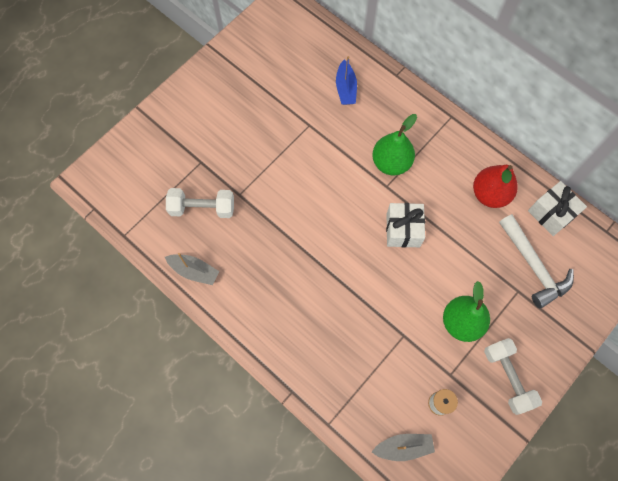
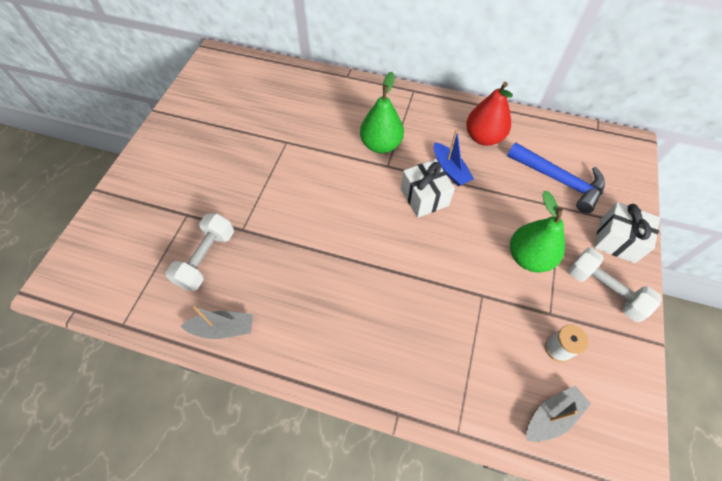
camera: 25 degrees left, 10 degrees down
white dumbbell [166,188,234,218] -> white dumbbell turned 45 degrees counterclockwise [165,213,234,291]
blue boat [336,56,357,105] -> blue boat moved to [434,129,474,186]
white hammer [499,214,574,308] -> blue hammer [507,142,605,213]
white gift [528,181,587,236] -> white gift moved to [594,202,660,263]

